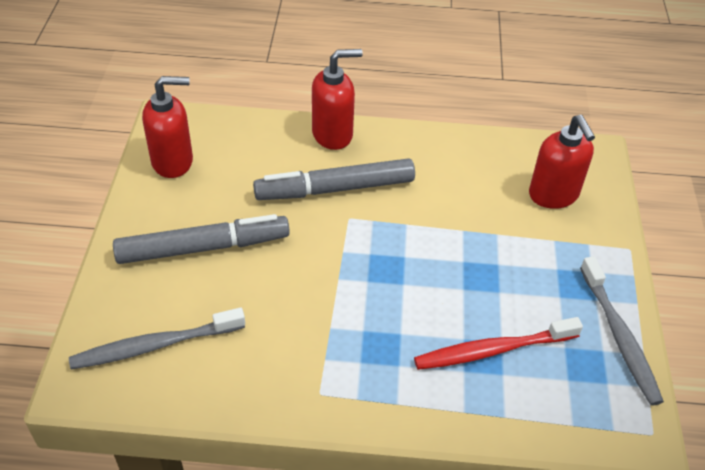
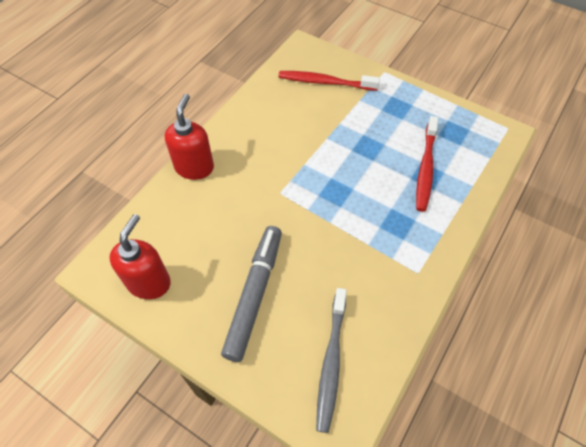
camera: 60 degrees left, 10 degrees up
grey marker [253,158,415,200] -> none
red soap dispenser [529,115,595,209] -> red toothbrush [278,71,380,91]
grey toothbrush [580,256,664,406] -> none

